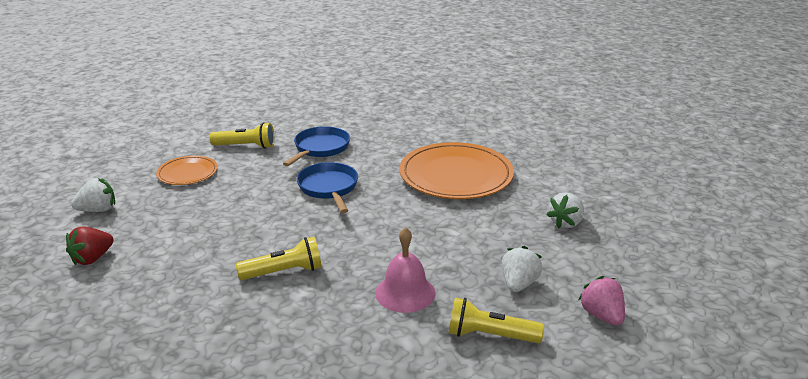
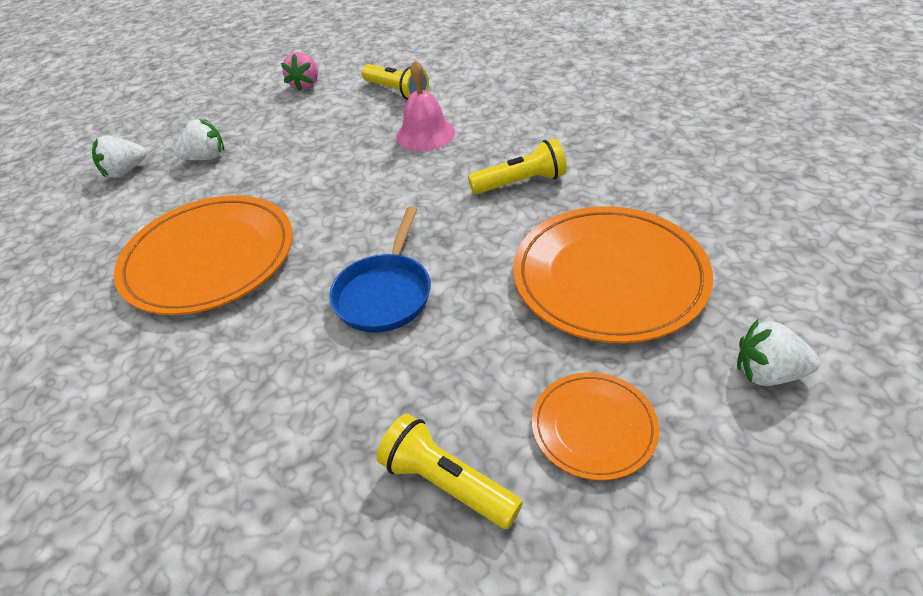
camera: 145 degrees left, 15 degrees up
red strawberry [66,226,114,265] -> none
yellow flashlight [236,237,322,280] -> yellow flashlight turned 150 degrees clockwise [468,138,567,194]
blue pan [283,126,350,166] -> none
white strawberry [502,246,542,292] -> white strawberry moved to [92,136,146,178]
none -> orange plate [513,206,713,343]

